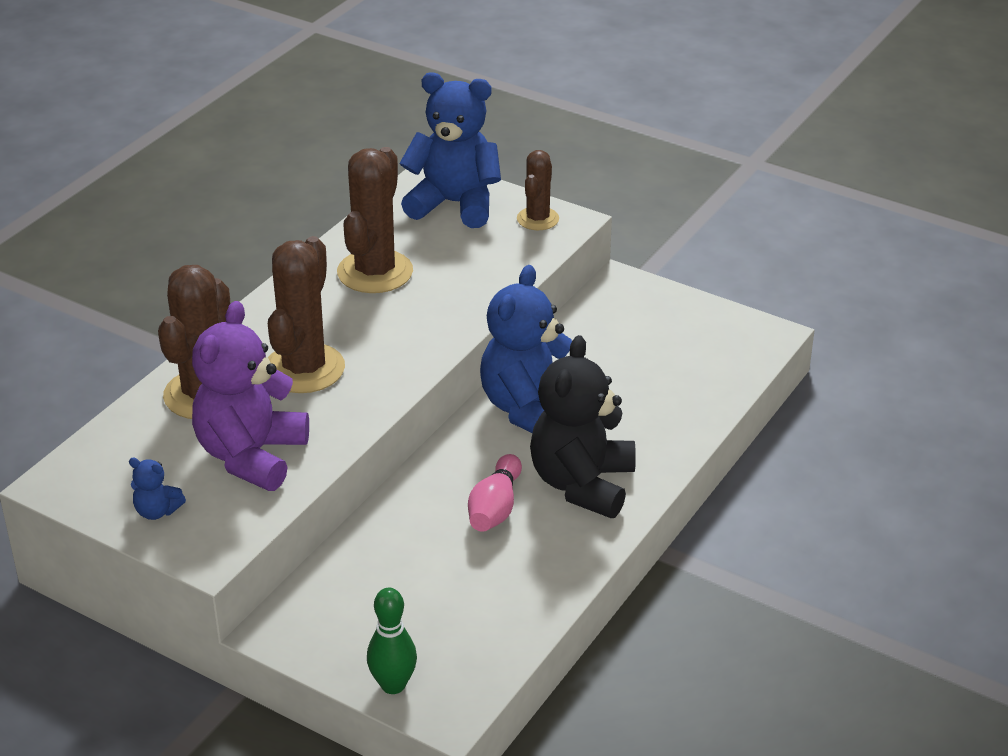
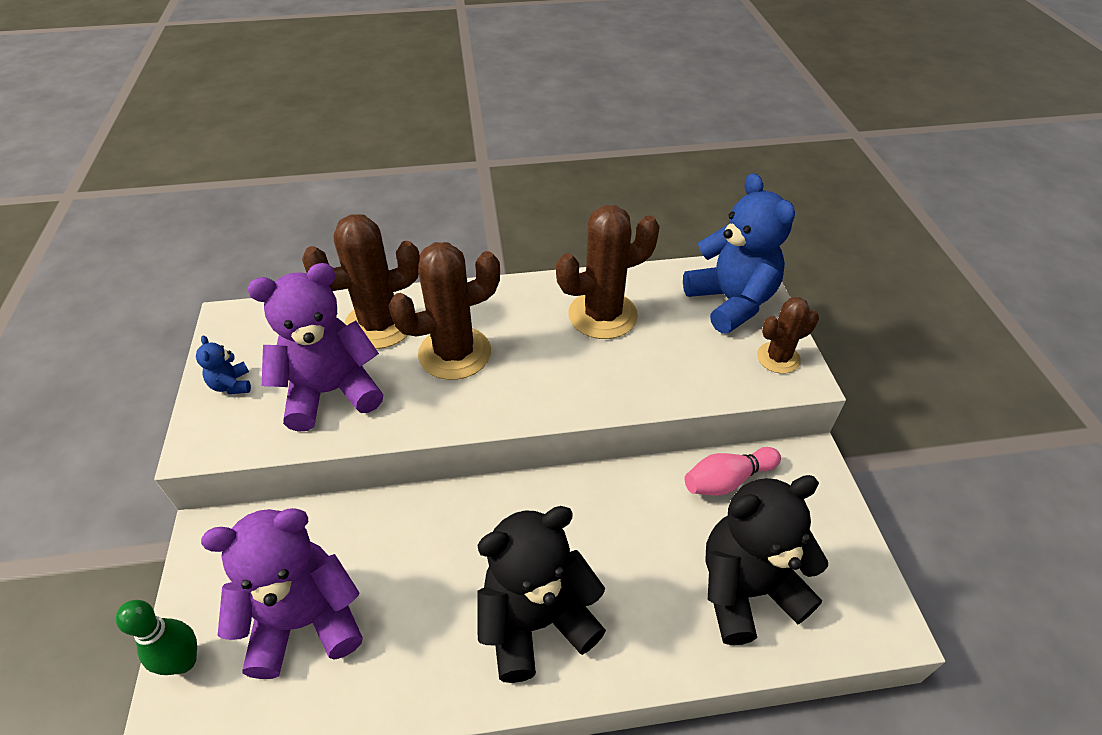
camera: 50 degrees right, 10 degrees up
pink bowling pin [468,454,522,532] -> pink bowling pin moved to [685,447,781,496]
blue teddy bear [480,265,572,433] -> none
none -> purple teddy bear [201,508,363,679]
none -> black teddy bear [705,475,828,645]

